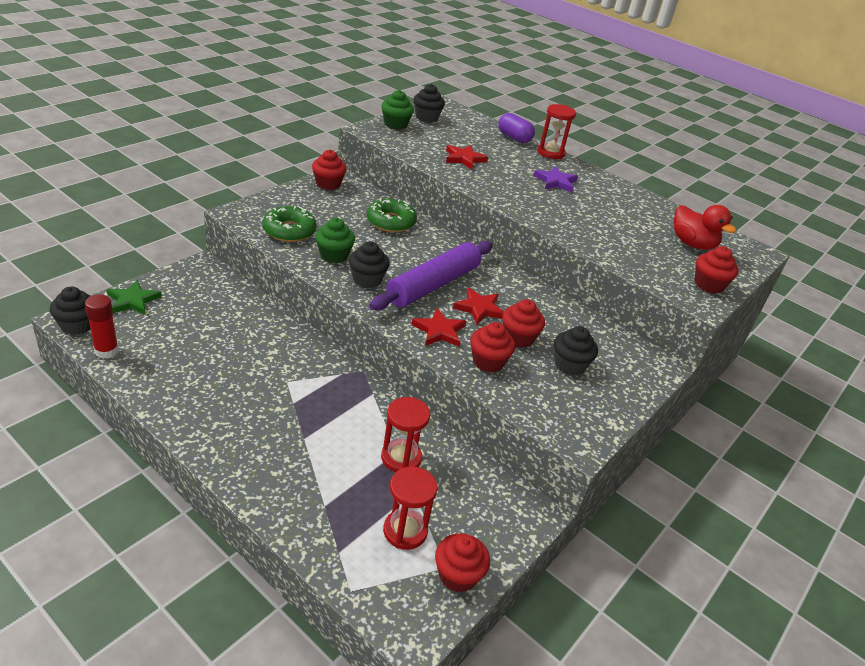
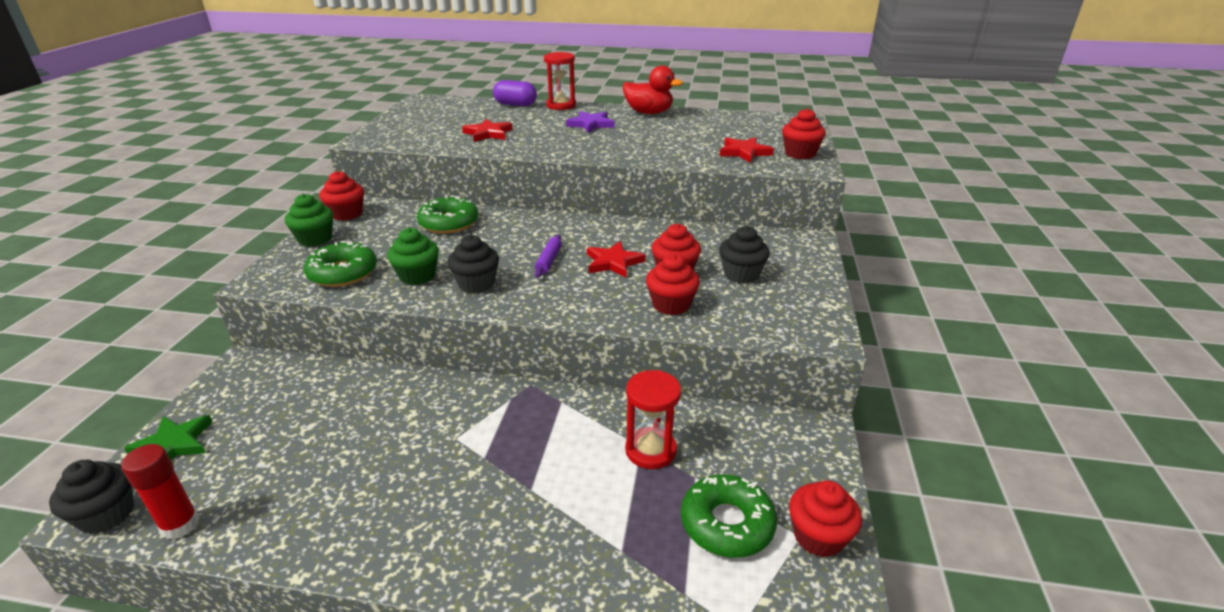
camera: 25 degrees left, 5 degrees down
purple rolling pin [369,241,493,310] -> purple rolling pin [535,235,562,278], size x0.40
green cupcake [381,90,414,130] -> green cupcake moved to [285,194,333,247]
red hourglass [383,466,437,550] -> green donut [681,474,777,558]
red star [411,308,466,347] -> red star moved to [720,137,774,163]
black cupcake [413,84,445,122] -> none
red duck [674,205,736,250] -> red duck moved to [623,66,683,114]

